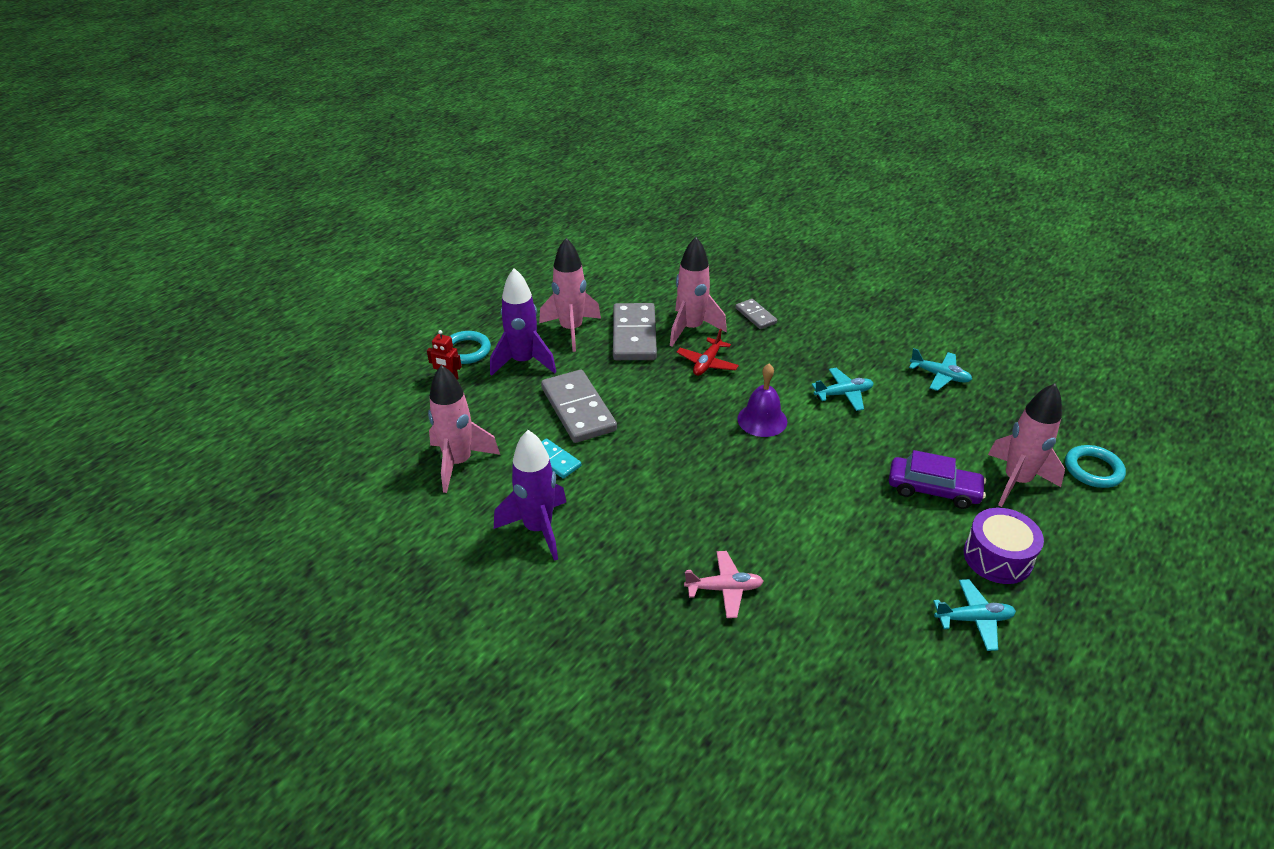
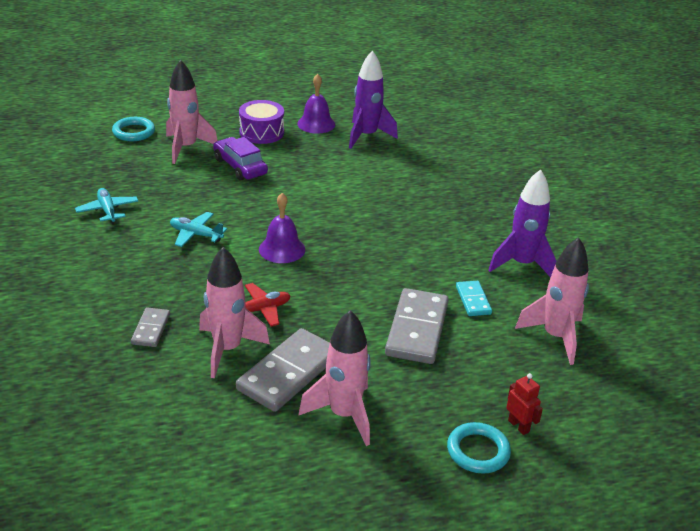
camera: 145 degrees left, 5 degrees down
purple rocket [490,268,556,376] -> purple rocket moved to [349,50,398,149]
pink plane [684,551,764,618] -> none
turquoise plane [933,579,1016,651] -> purple bell [297,74,335,134]

